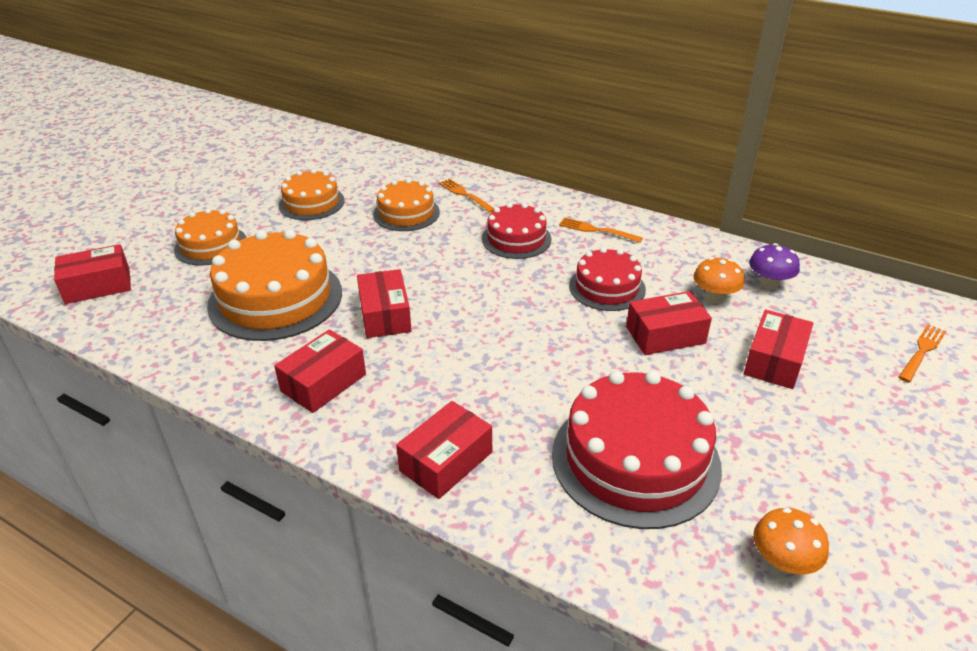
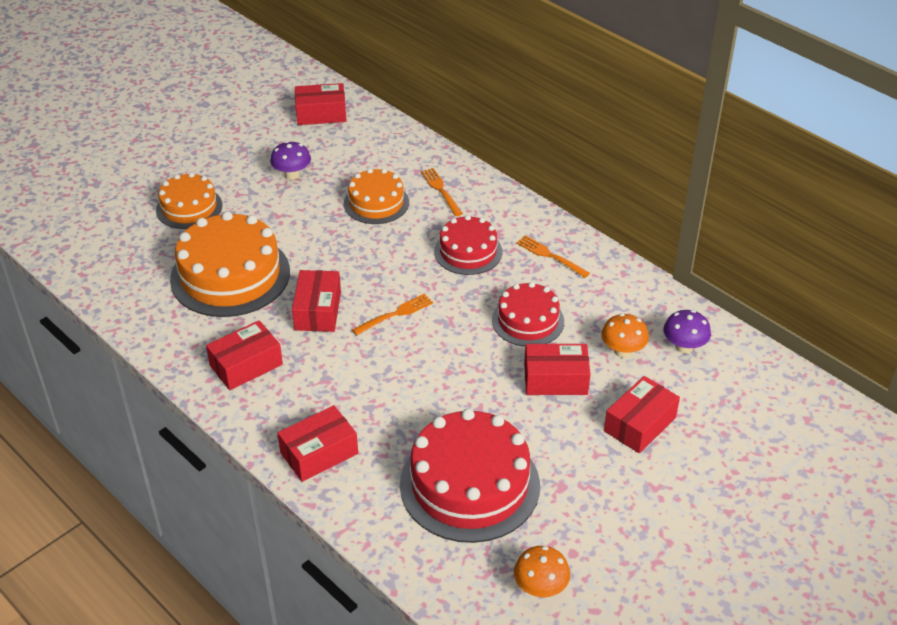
camera: 15 degrees right, 5 degrees up
red box [54,244,131,304] -> red box moved to [295,83,346,125]
orange cake [279,169,345,220] -> purple mushroom [270,141,311,180]
orange fork [899,324,946,382] -> orange fork moved to [352,294,433,335]

